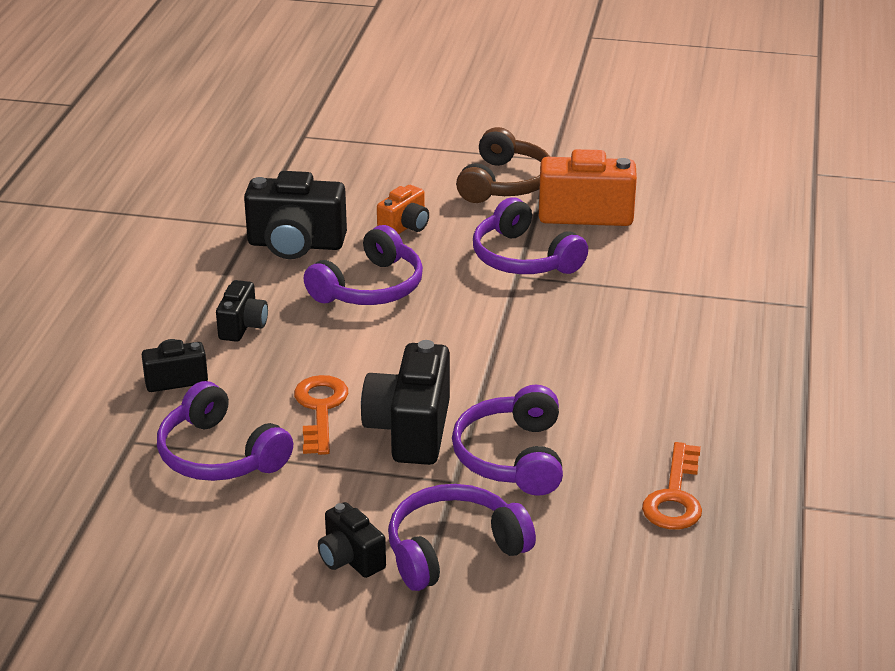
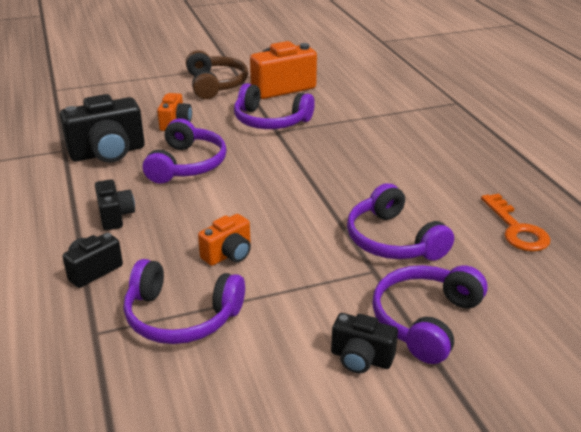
camera: 30 degrees left, 0 degrees up
orange key [294,375,348,455] -> orange camera [198,214,251,266]
black camera [361,340,450,465] -> none

